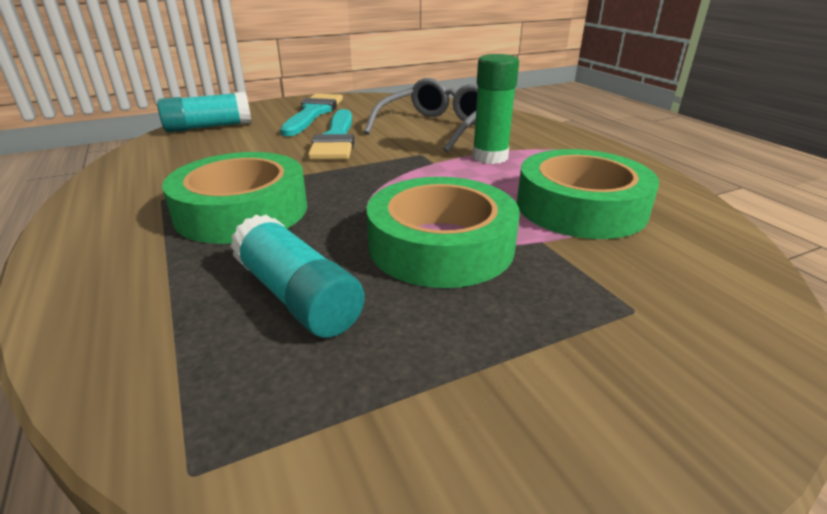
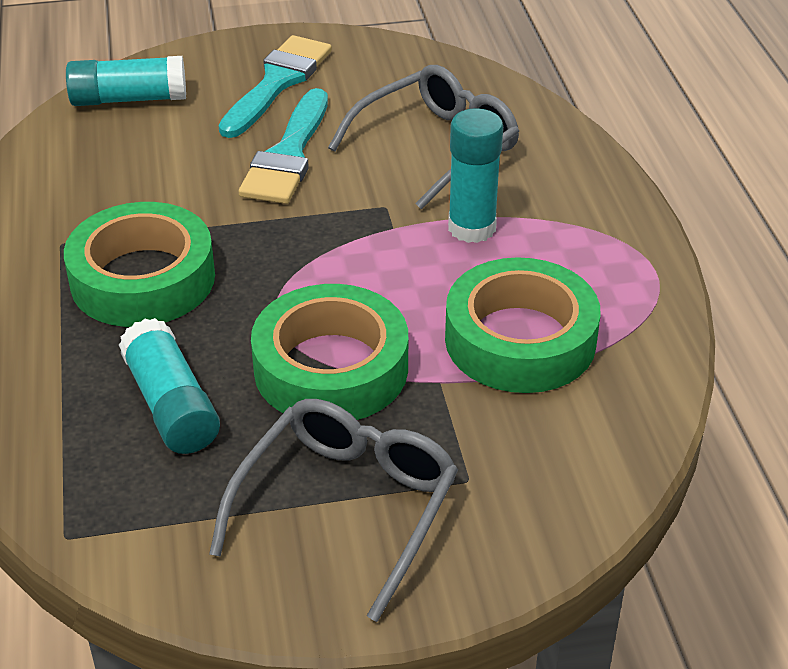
camera: 15 degrees right, 10 degrees up
green glue stick [472,54,519,164] -> turquoise glue stick [448,109,503,243]
none -> grey glasses [209,399,458,622]

